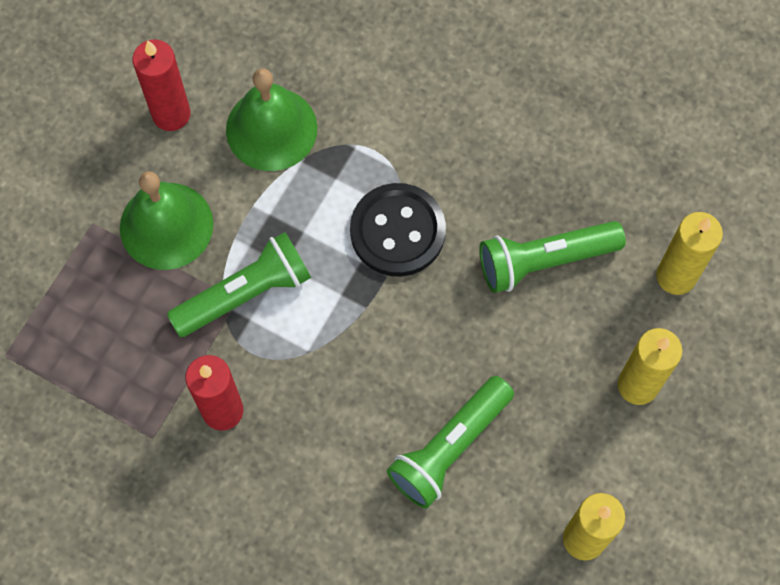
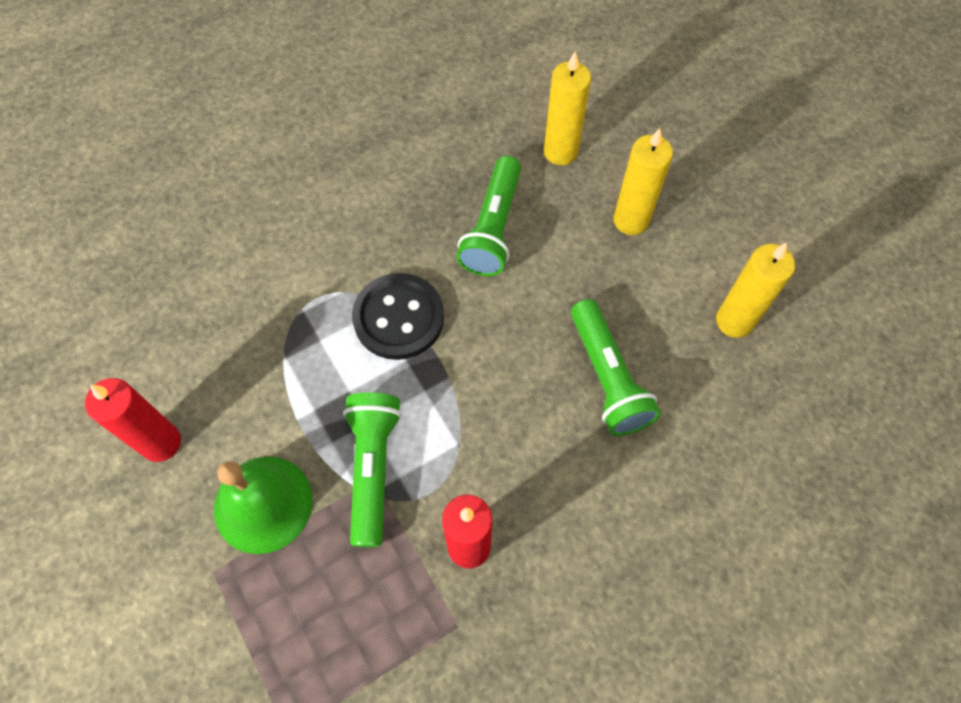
camera: 60 degrees left, 5 degrees down
green bell [226,68,317,171] -> none

